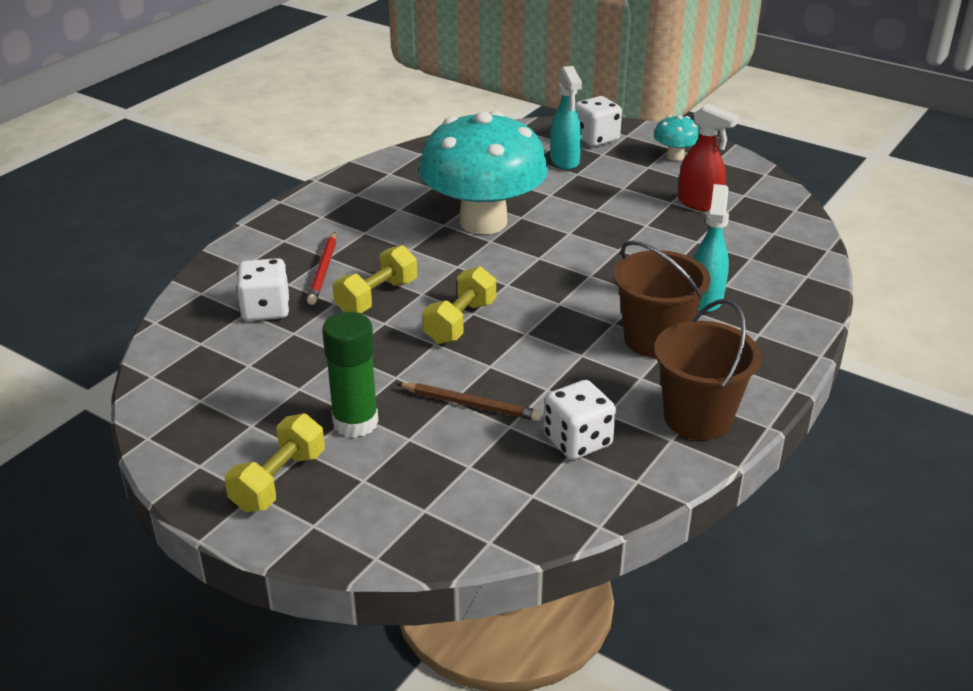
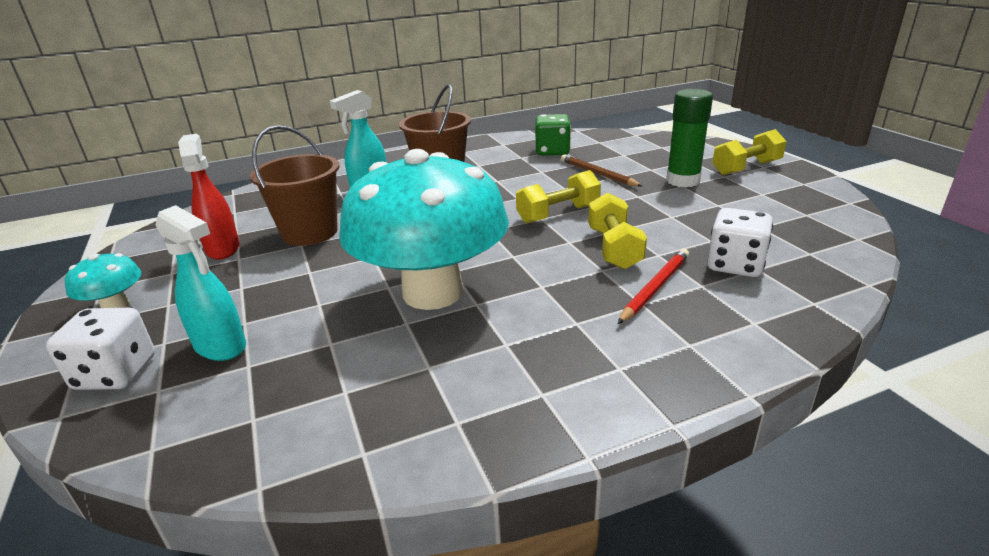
camera: 145 degrees left, 5 degrees down
yellow dumbbell [333,245,417,313] -> yellow dumbbell turned 75 degrees counterclockwise [588,192,647,270]
white dice [544,380,616,460] -> green dice [535,114,571,155]
turquoise spray bottle [550,66,582,170] -> turquoise spray bottle turned 105 degrees clockwise [156,205,246,361]
brown bucket [654,299,761,440] -> brown bucket moved to [250,125,340,246]

